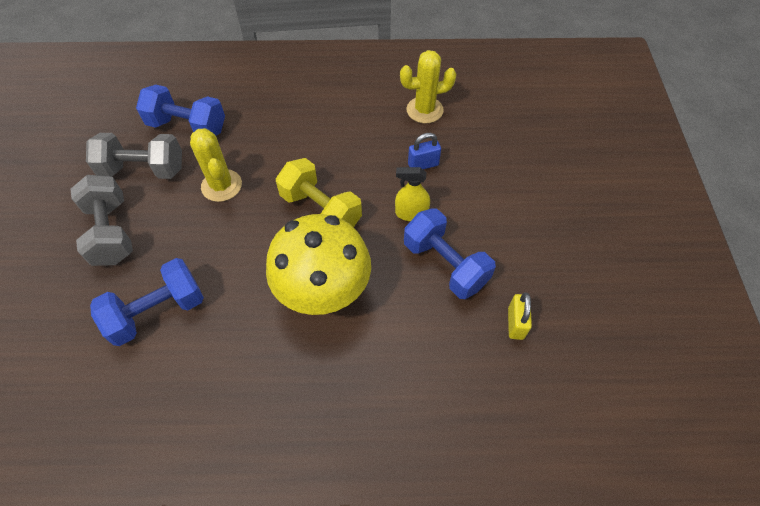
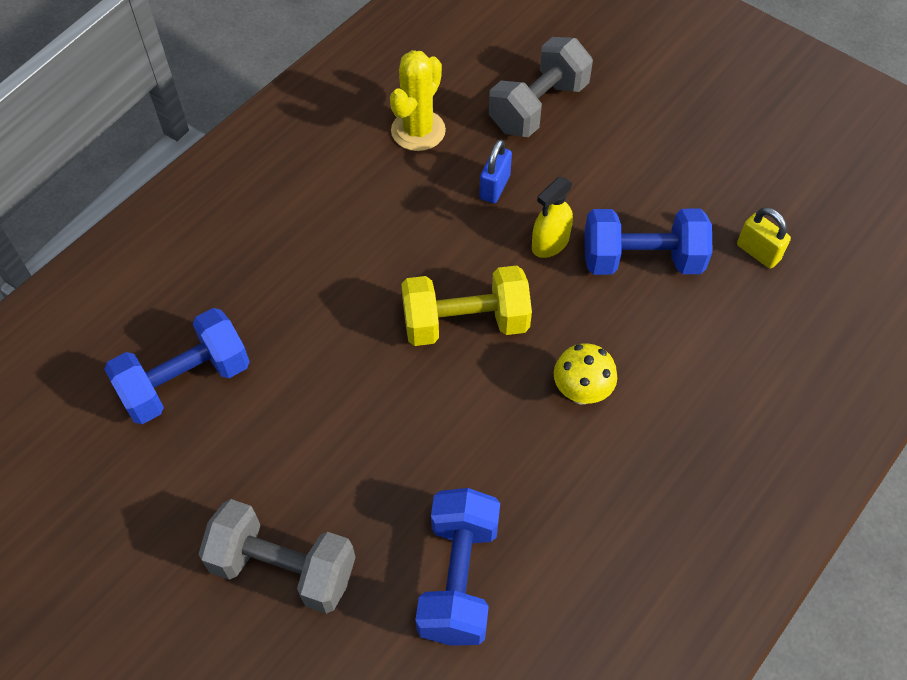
camera: 50 degrees left, 0 degrees up
grey dumbbell [86,133,182,179] -> grey dumbbell moved to [489,37,593,137]
yellow cactus [190,128,242,202] -> none
yellow mushroom [266,214,371,315] -> yellow mushroom [554,343,617,404], size x0.46

